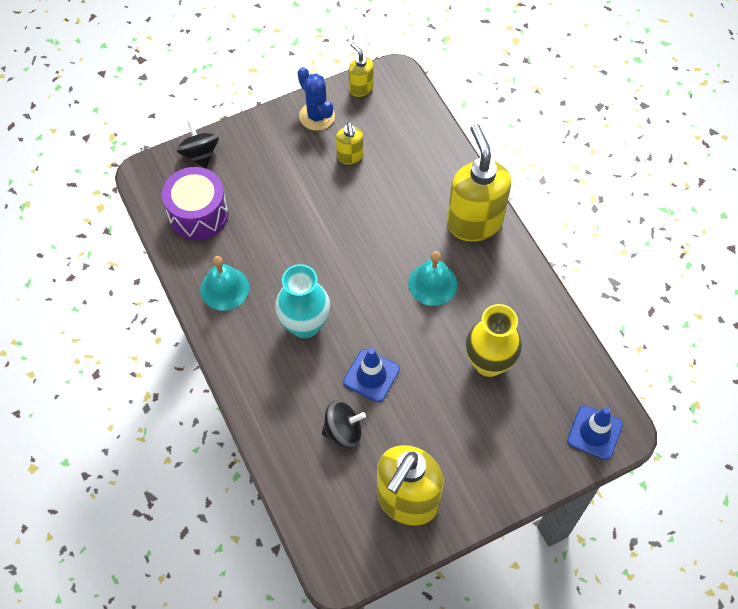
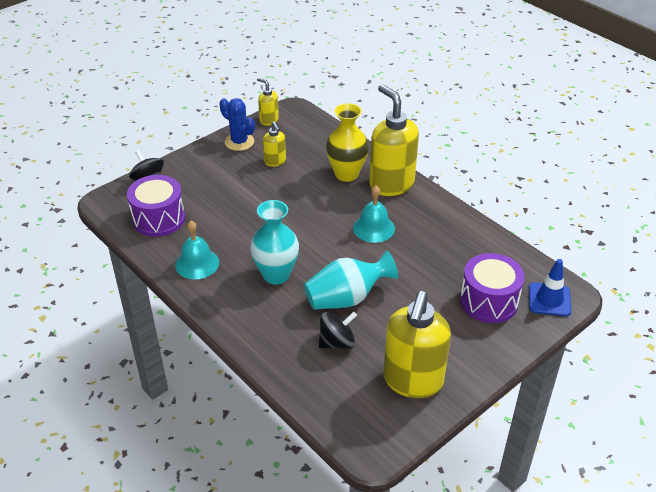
camera: 15 degrees left, 20 degrees down
blue traffic cone [343,348,400,402] -> turquoise vase [304,251,398,310]
yellow vase [466,304,522,377] -> yellow vase moved to [326,103,369,182]
none -> purple drum [460,253,524,323]

